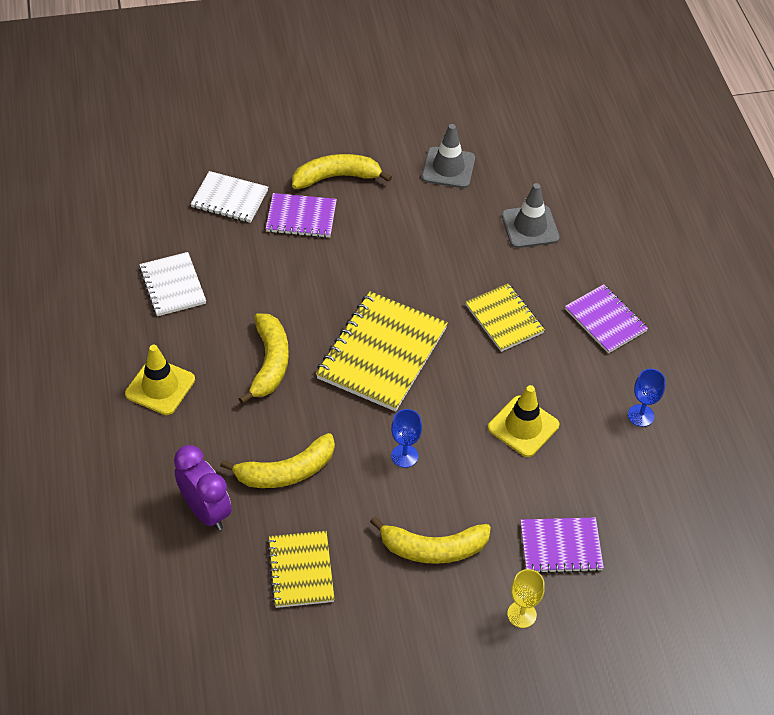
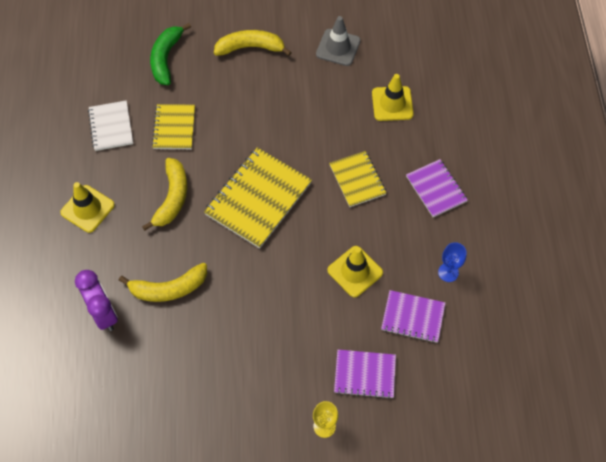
camera: 10 degrees right, 10 degrees up
white notebook [191,171,268,223] -> green banana [150,23,191,85]
purple notebook [266,193,337,238] -> purple notebook moved to [381,290,445,343]
yellow notebook [267,531,335,608] -> yellow notebook moved to [152,104,195,149]
yellow banana [370,516,491,564] -> none
blue goblet [391,409,422,468] -> none
grey traffic cone [502,183,560,248] -> yellow traffic cone [372,74,414,121]

